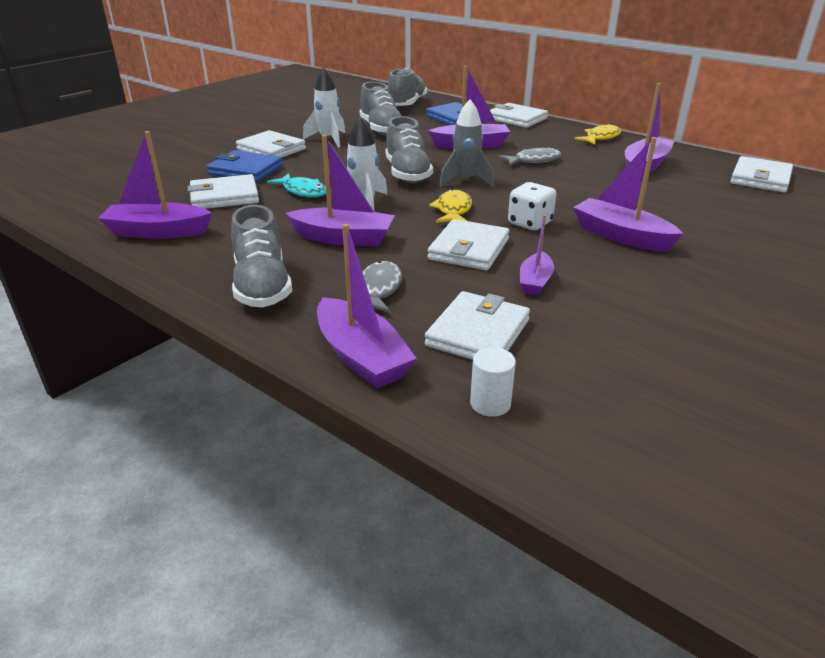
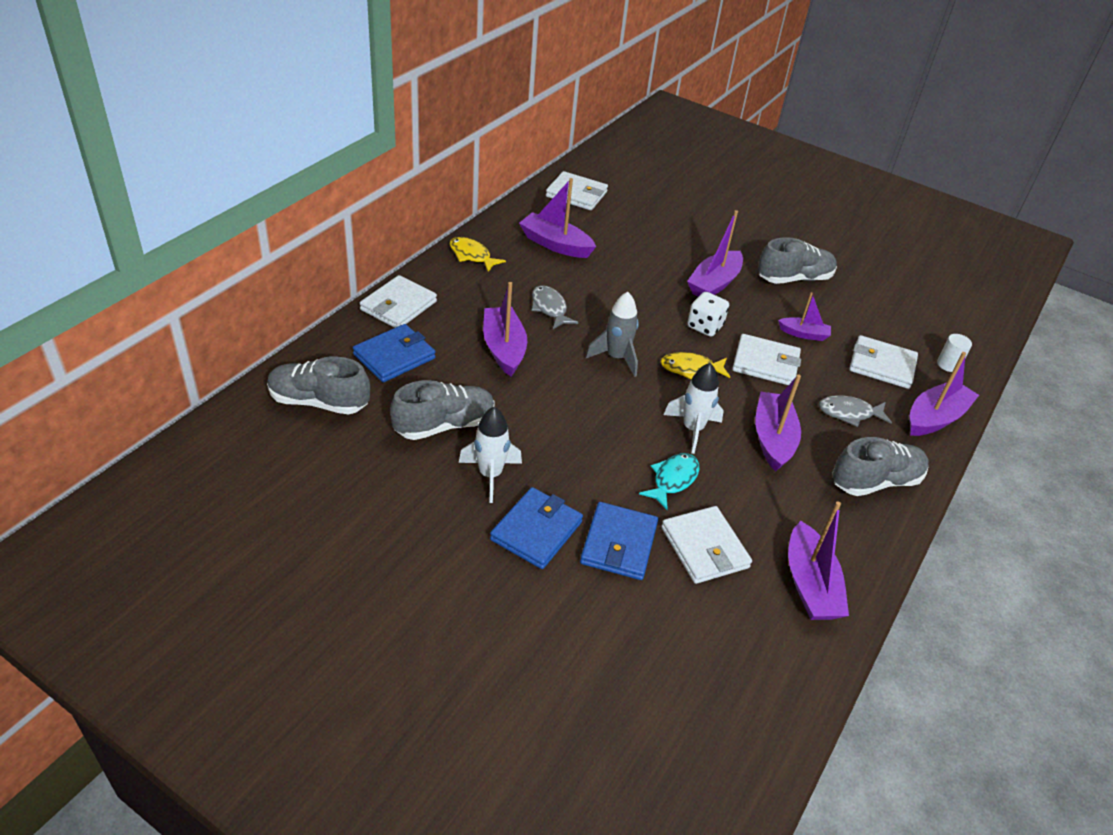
camera: 100 degrees left, 10 degrees up
white wallet [236,130,306,157] -> blue wallet [490,487,583,569]
grey shoe [386,116,433,183] -> grey shoe moved to [758,237,837,284]

